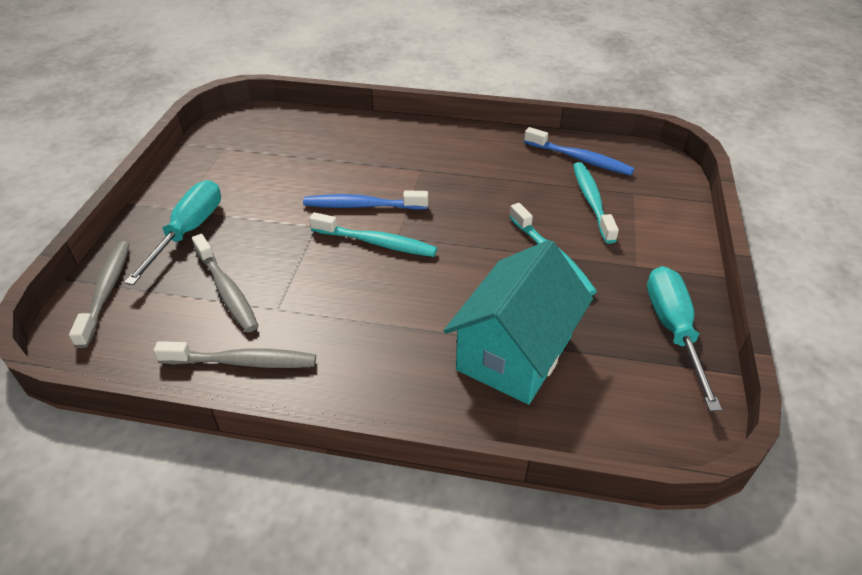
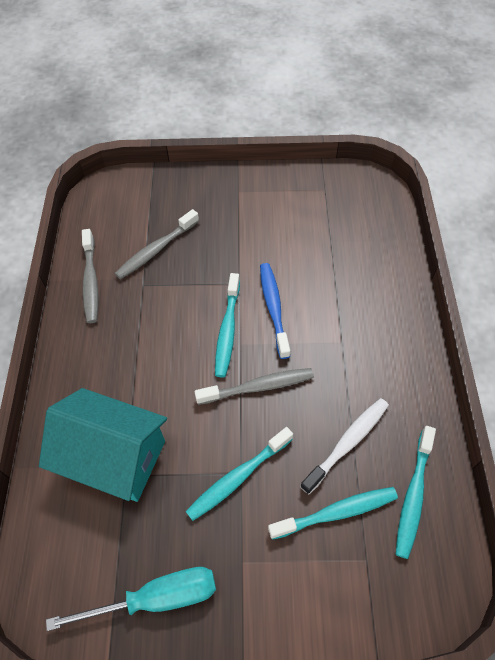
camera: 80 degrees right, 15 degrees up
grey toothbrush [69,241,130,348] -> grey toothbrush moved to [194,368,314,405]
turquoise screwdriver [124,180,221,285] -> none
blue toothbrush [524,127,635,176] -> turquoise toothbrush [396,426,436,559]
none -> white toothbrush [300,398,389,494]

